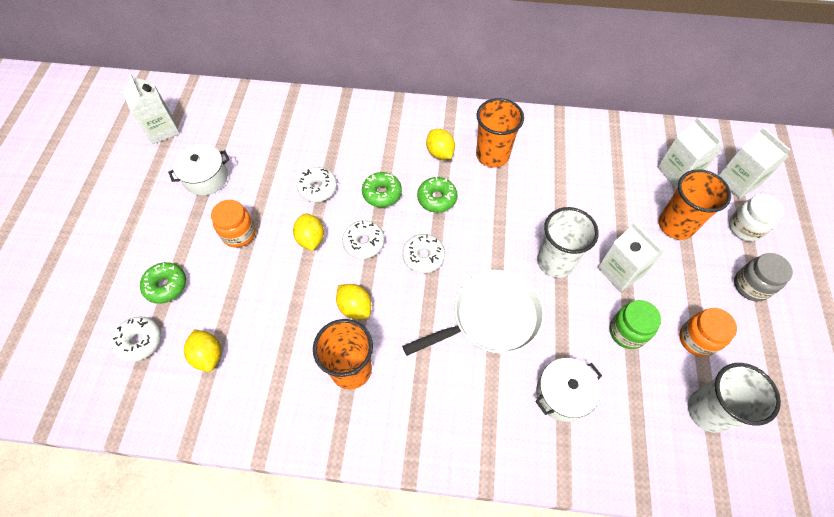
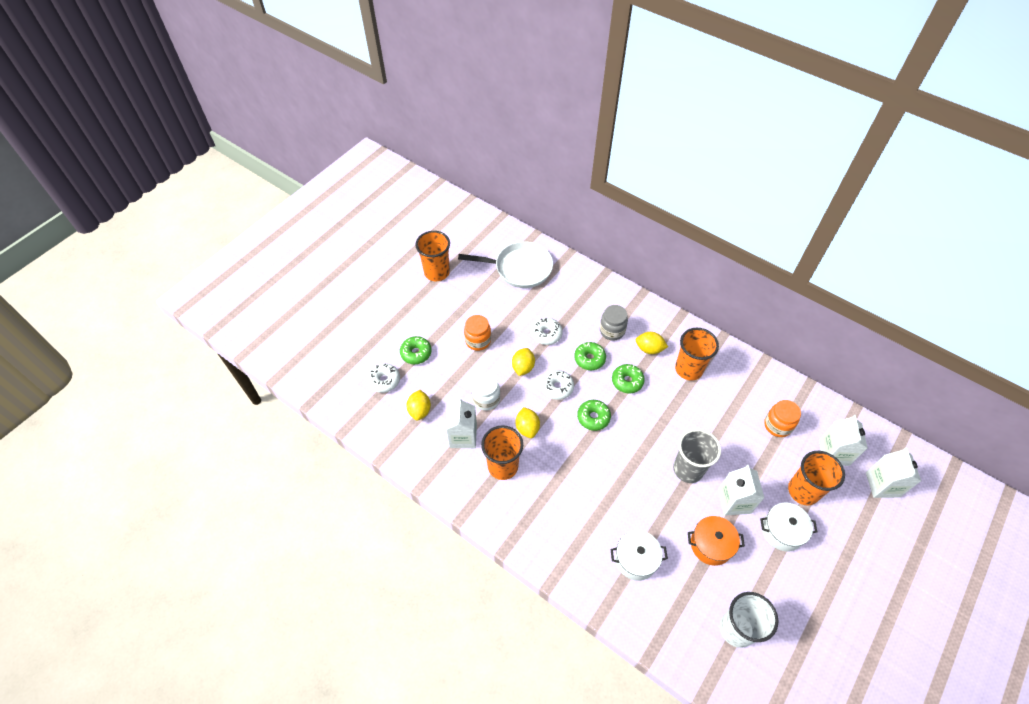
camera: 30 degrees right, 5 degrees down
white carton [123,73,180,144] -> white carton moved to [446,398,477,448]
white pot [168,144,229,196] -> white pot moved to [760,502,817,552]
white donut [402,234,445,273] -> green donut [577,400,611,431]
white pan [402,270,544,356] -> white pan moved to [458,242,553,288]
yellow lemon [426,129,455,160] -> yellow lemon turned 75 degrees counterclockwise [636,332,668,354]
white cup [537,207,599,278] -> grey cup [673,429,721,483]
green jar [610,300,661,349] -> orange pot [688,516,745,566]
orange jar [679,308,737,357] -> orange jar moved to [764,400,801,437]
white jar [729,194,784,242] -> white jar moved to [472,374,500,410]
grey jar [734,253,793,301] -> grey jar moved to [600,305,628,340]
none -> orange cup [415,231,450,281]

